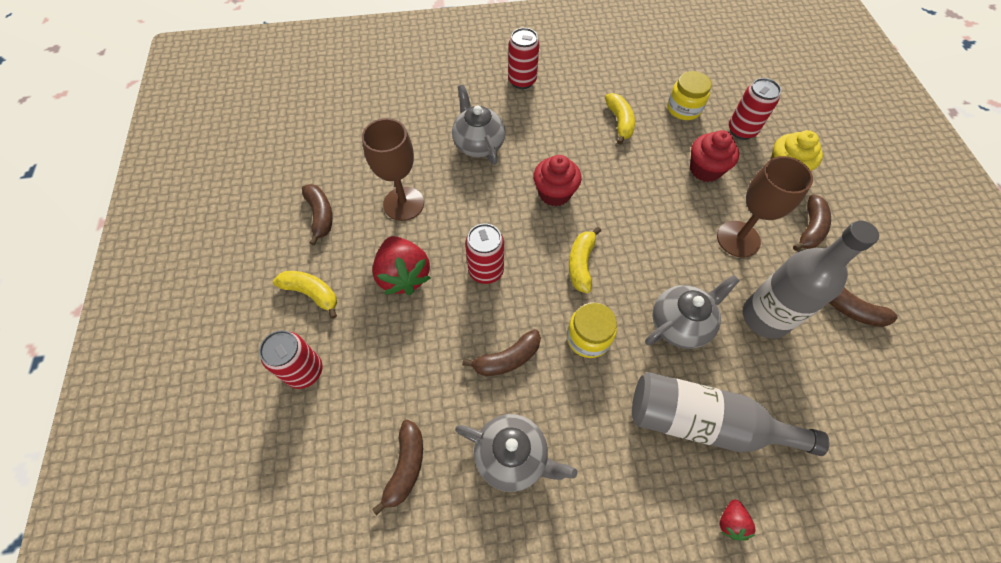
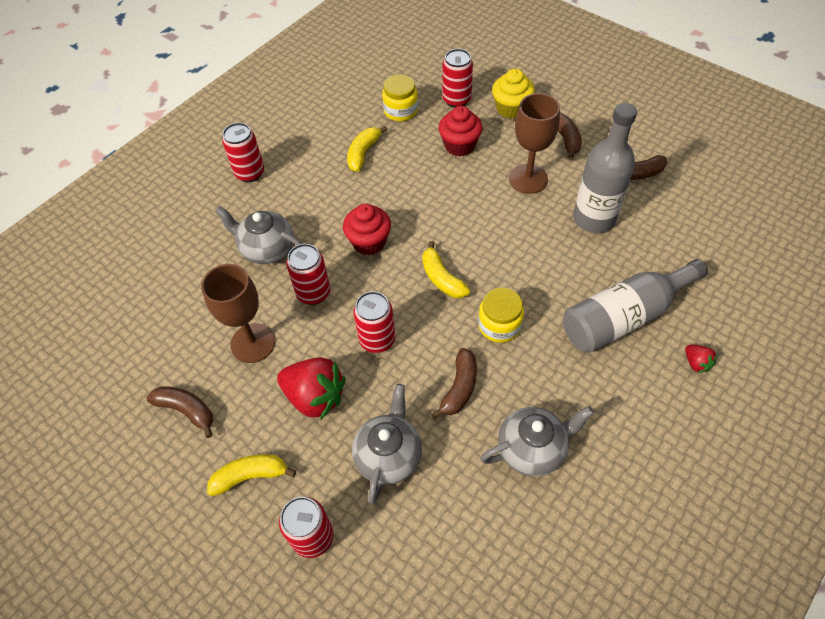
camera: 40 degrees left, 5 degrees down
brown banana [372,419,423,516] -> none
yellow banana [605,93,635,145] -> yellow banana turned 105 degrees counterclockwise [347,126,387,172]
grey teapot [645,275,740,349] -> grey teapot moved to [352,384,422,504]
none -> red can [286,244,330,305]

